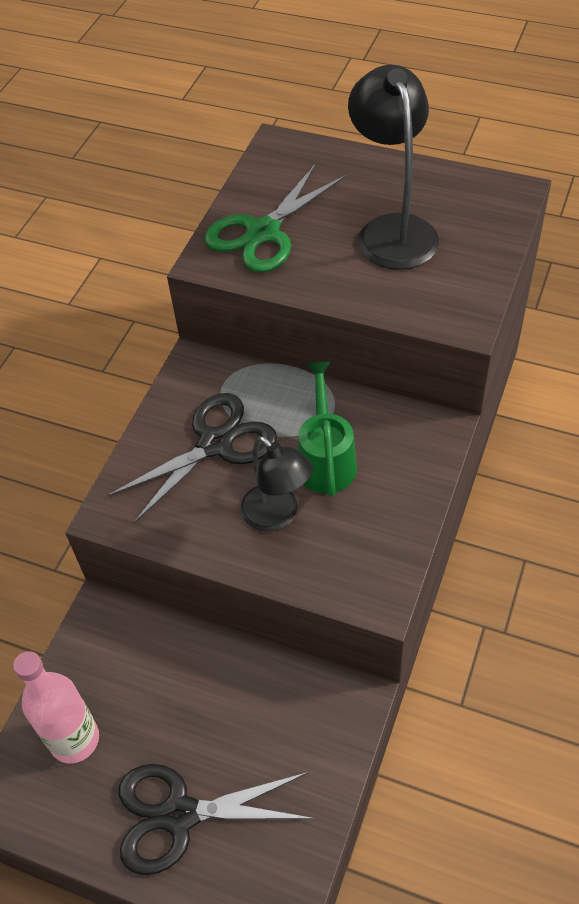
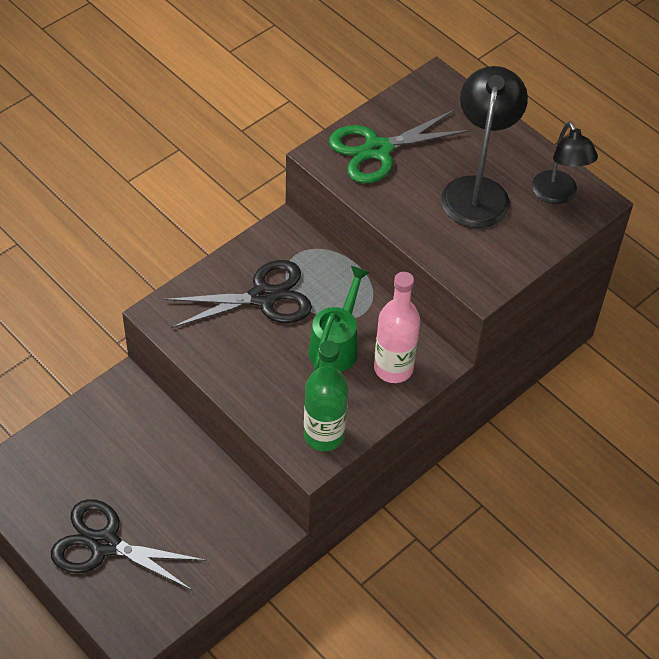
camera: 20 degrees right, 0 degrees up
pink bottle [13,651,99,763] -> pink bottle moved to [374,272,420,383]
black lamp [240,436,313,532] -> black lamp moved to [532,121,598,204]
none -> green bottle [304,341,348,451]

